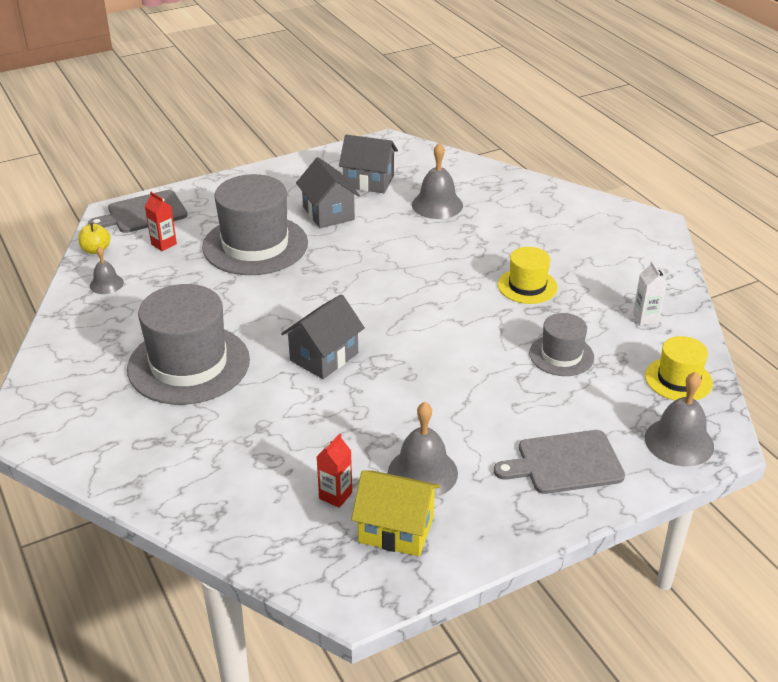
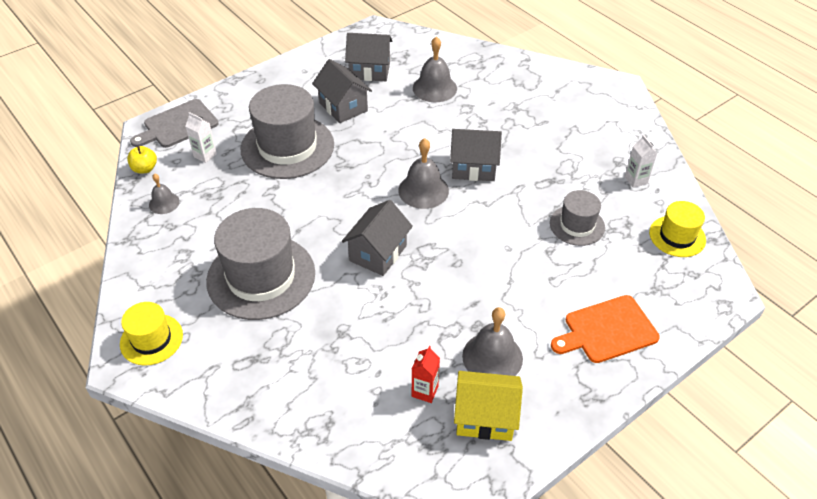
camera: 10 degrees left, 10 degrees up
red carton [145,192,177,251] -> white carton [185,112,217,163]
grey cutting board [494,430,625,494] -> orange cutting board [551,295,660,363]
yellow hat [498,247,558,304] -> yellow hat moved to [120,302,183,366]
grey bell [645,372,714,466] -> grey bell moved to [398,138,449,209]
none -> grey house [450,129,502,181]

